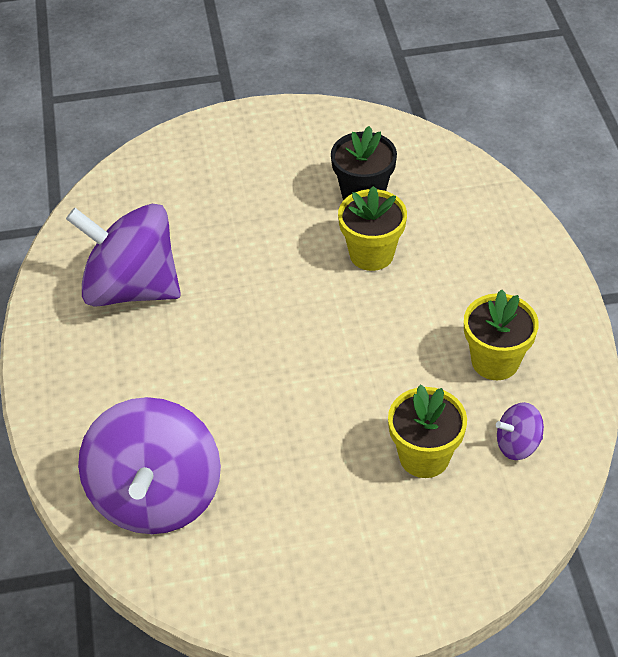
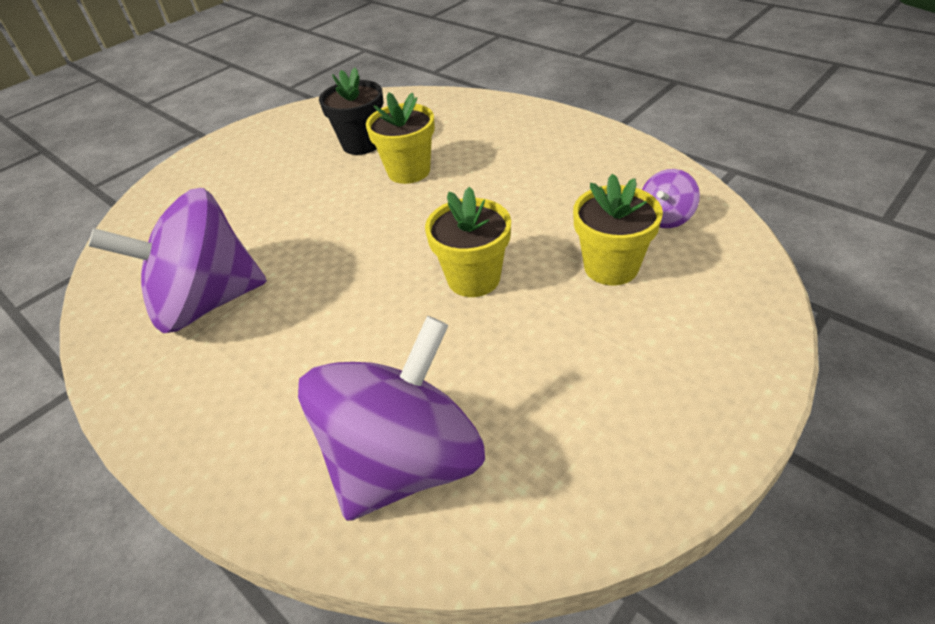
camera: 35 degrees left, 5 degrees down
purple spinning top [78,397,221,534] -> purple spinning top turned 105 degrees counterclockwise [298,316,485,521]
yellow flower pot [464,289,539,380] -> yellow flower pot moved to [425,187,511,297]

